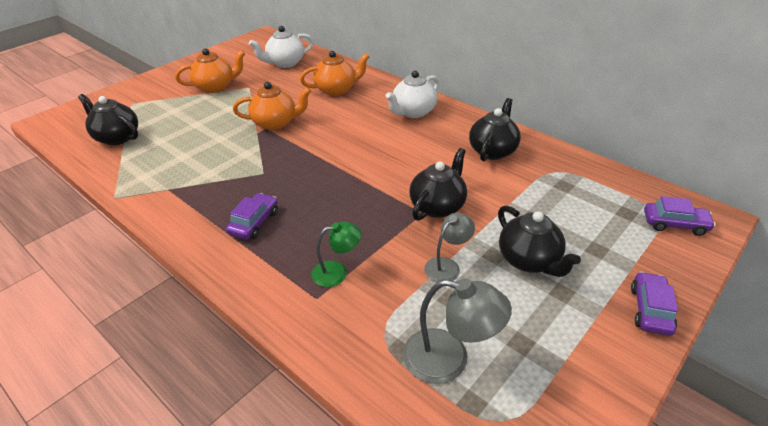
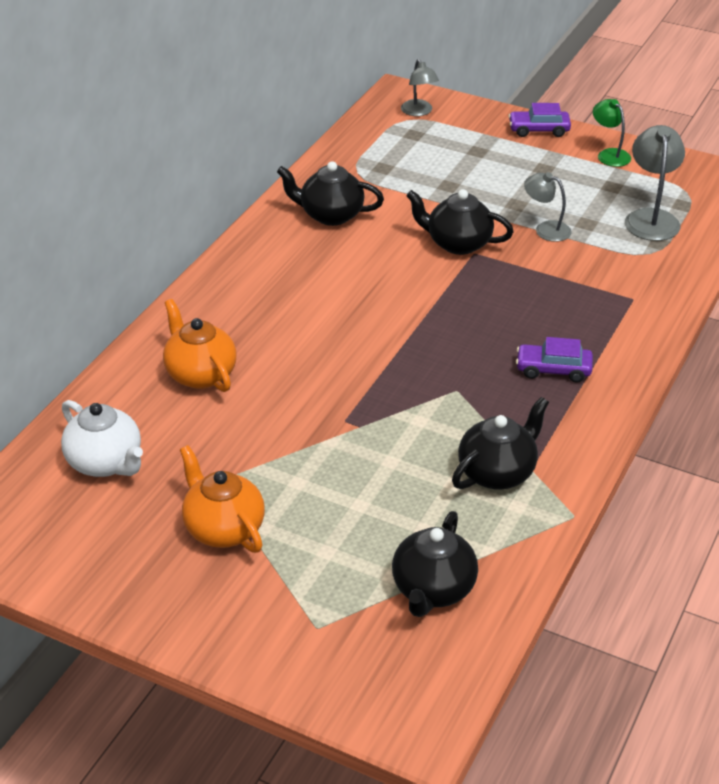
camera: 105 degrees left, 0 degrees up
orange teapot [233,82,311,130] -> none
green lamp [311,222,362,287] -> green lamp moved to [593,99,631,167]
white teapot [386,71,439,118] -> none
black teapot [498,205,581,277] -> black teapot moved to [452,397,549,489]
purple car [644,196,716,236] -> grey lamp [401,59,439,116]

